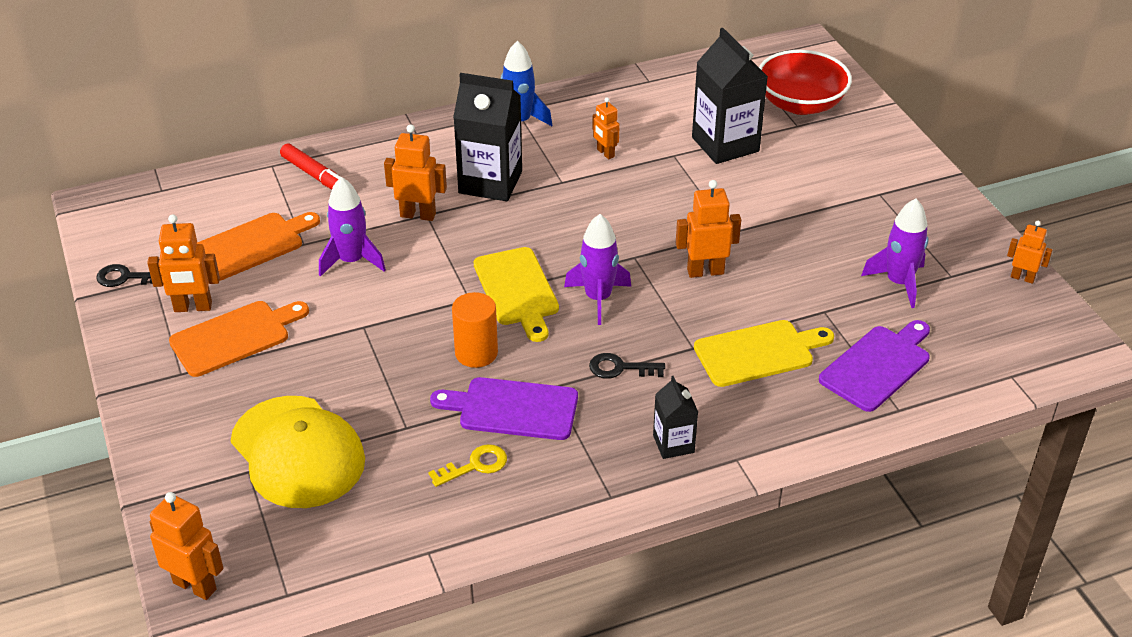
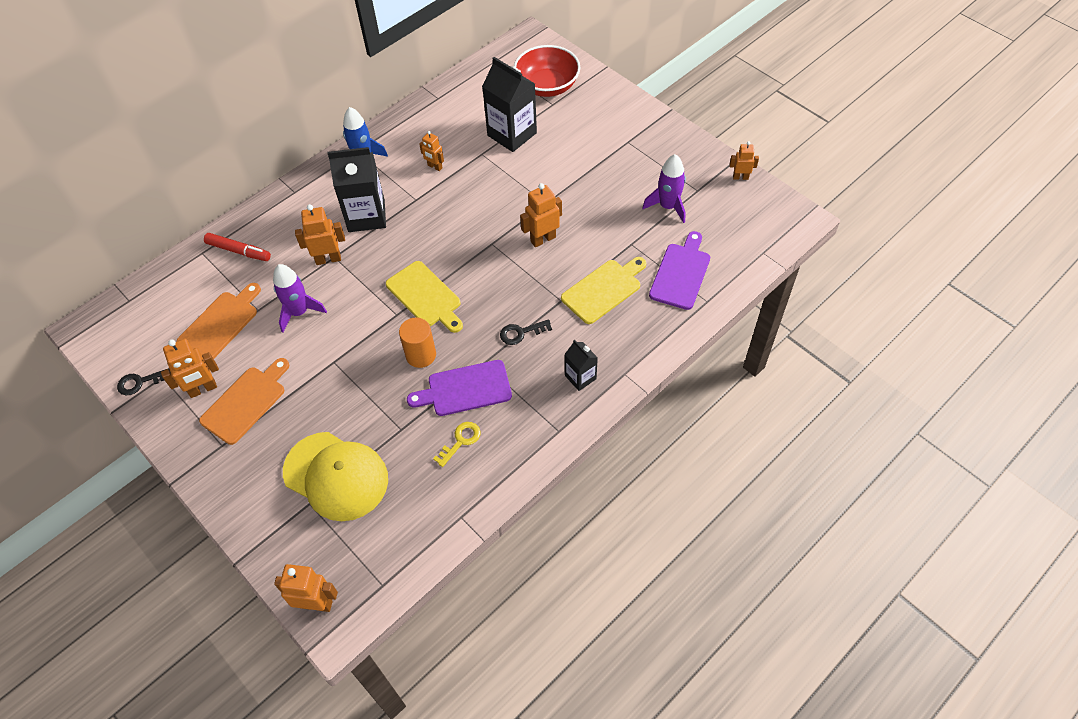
camera: 20 degrees left, 15 degrees up
purple rocket [564,214,631,325] -> none

